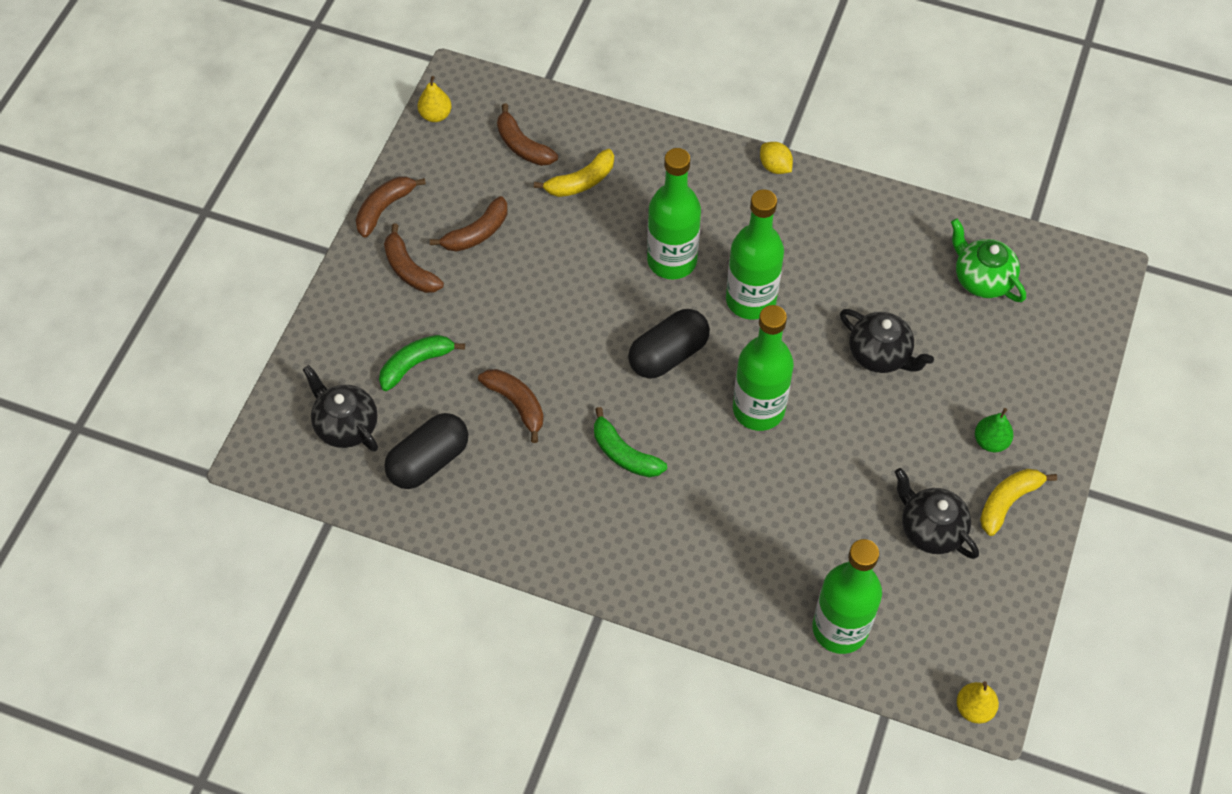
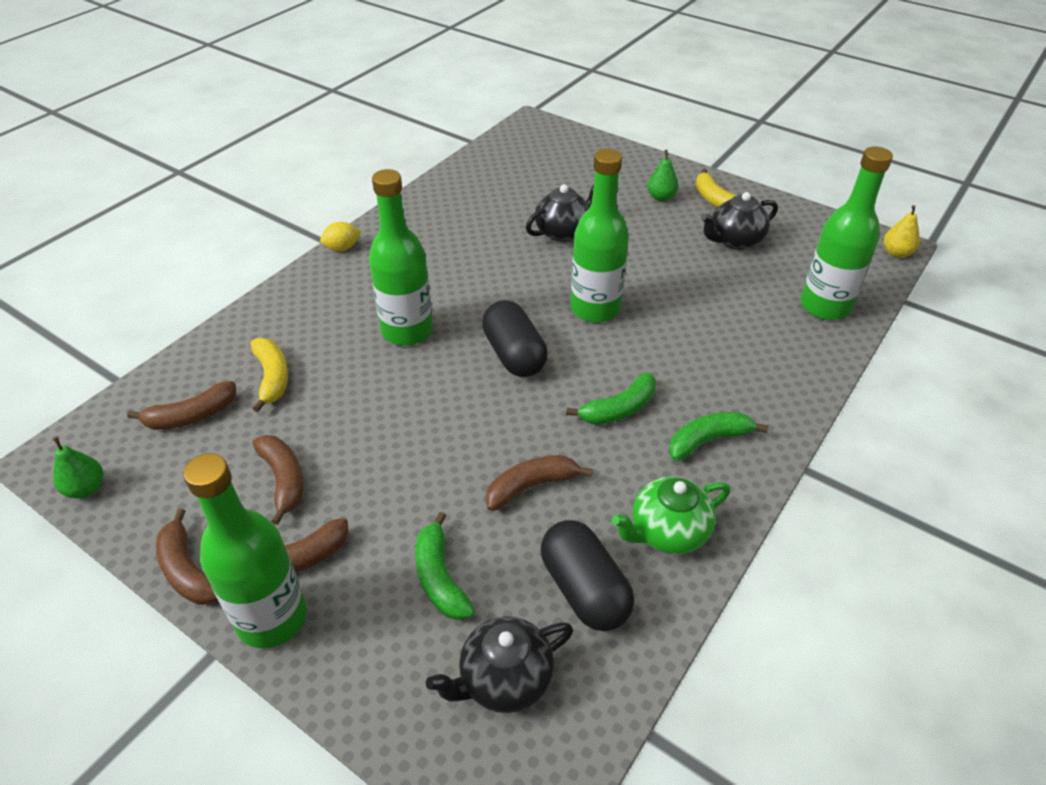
camera: 75 degrees left, 15 degrees down
yellow pear [417,76,452,122] -> green pear [53,437,103,498]
green bottle [726,189,784,320] -> green bottle moved to [183,453,307,649]
green teapot [951,218,1026,302] -> green teapot moved to [612,476,730,554]
none -> green banana [669,412,768,461]

